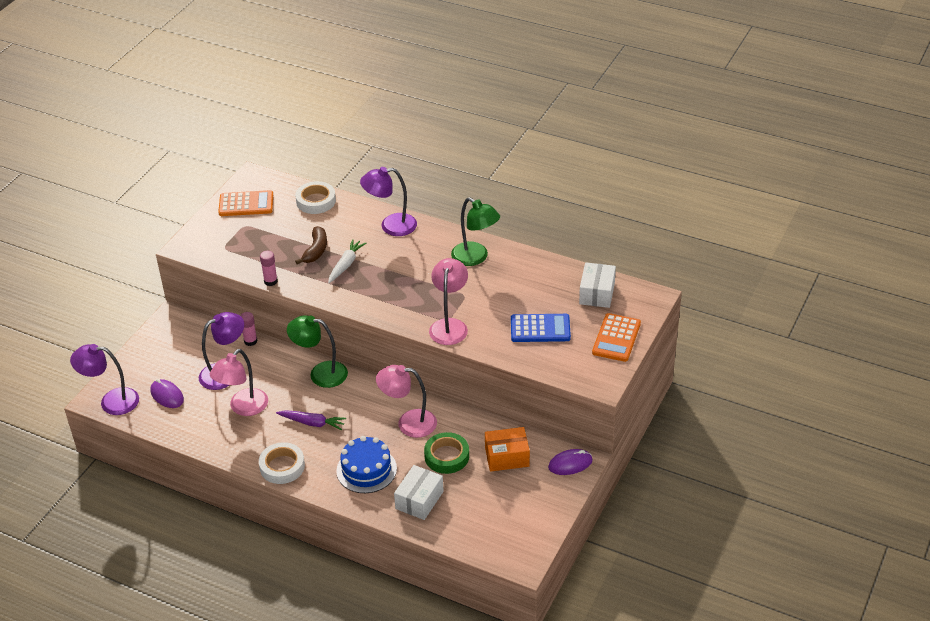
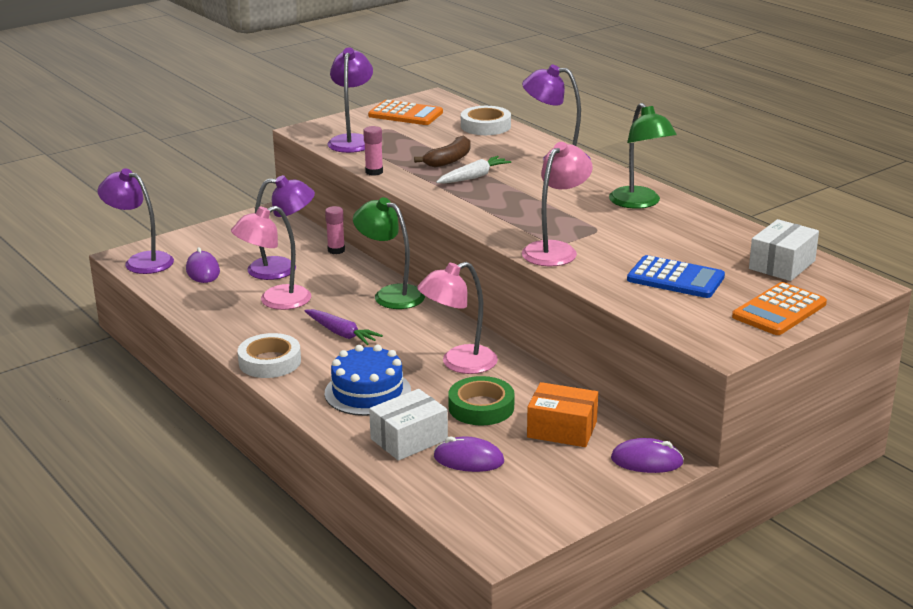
camera: 25 degrees right, 15 degrees down
pink lamp [376,365,437,438] -> pink lamp turned 60 degrees counterclockwise [417,262,498,374]
none -> purple lamp [328,47,373,153]
none -> purple mouse [433,436,504,472]

